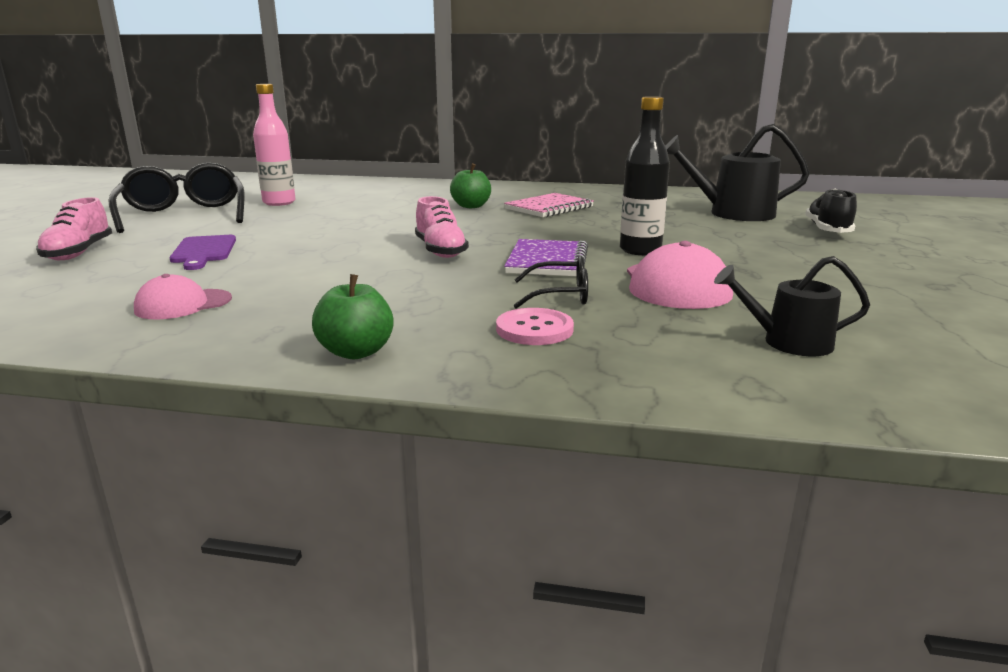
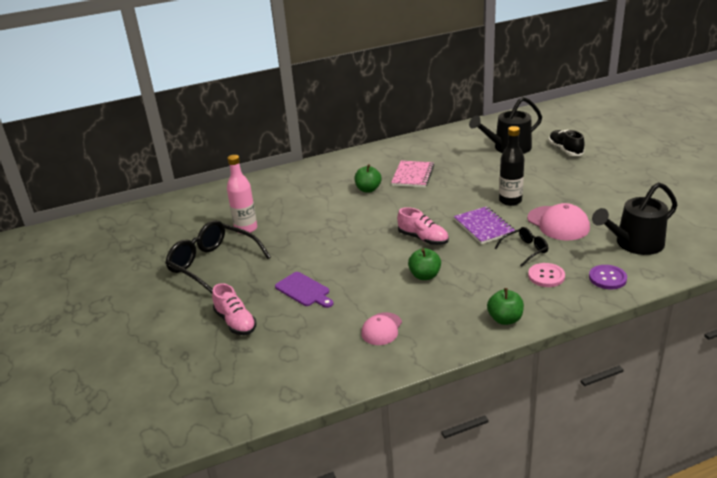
camera: 30 degrees left, 10 degrees up
black watering can [714,256,870,356] -> black watering can [592,182,677,255], size x1.69
none -> green apple [408,248,441,280]
none -> purple button [589,265,627,289]

